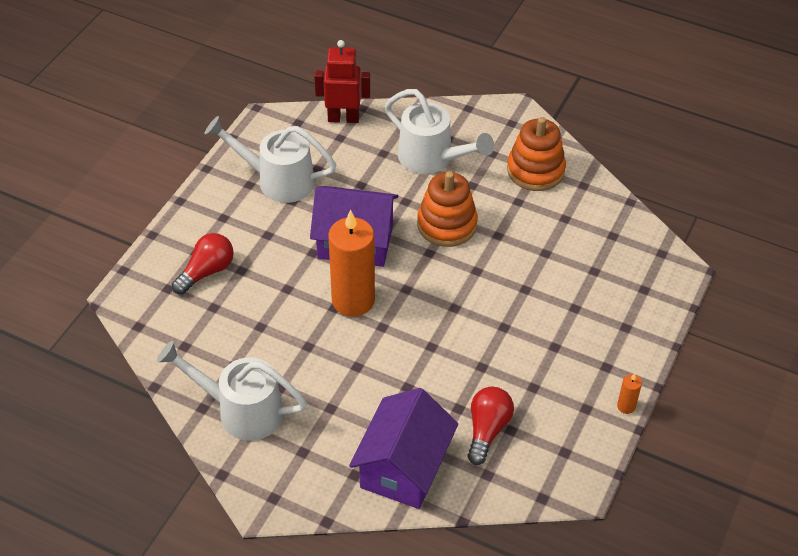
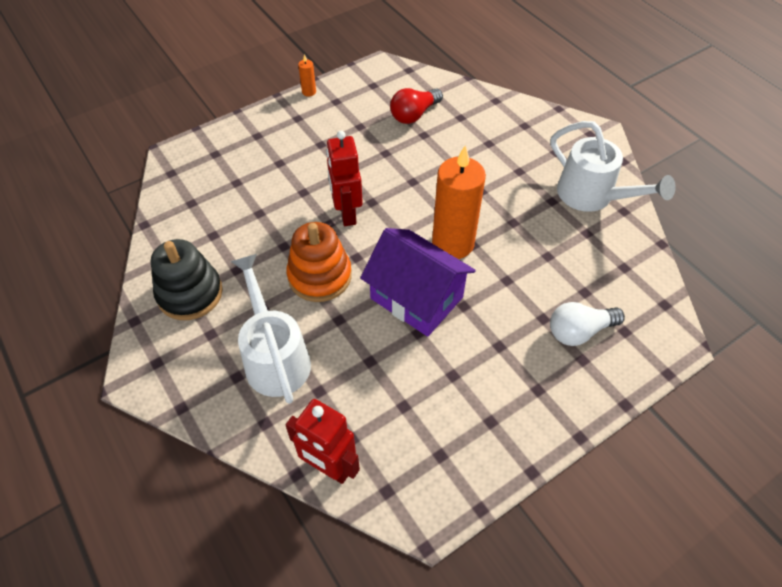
camera: 150 degrees left, 5 degrees up
red light bulb [172,233,234,295] -> white light bulb [550,302,625,346]
white watering can [204,116,336,203] -> none
purple house [349,388,458,509] -> none
orange stacking toy [507,117,566,191] -> black stacking toy [151,239,223,320]
none -> red robot [326,131,363,226]

